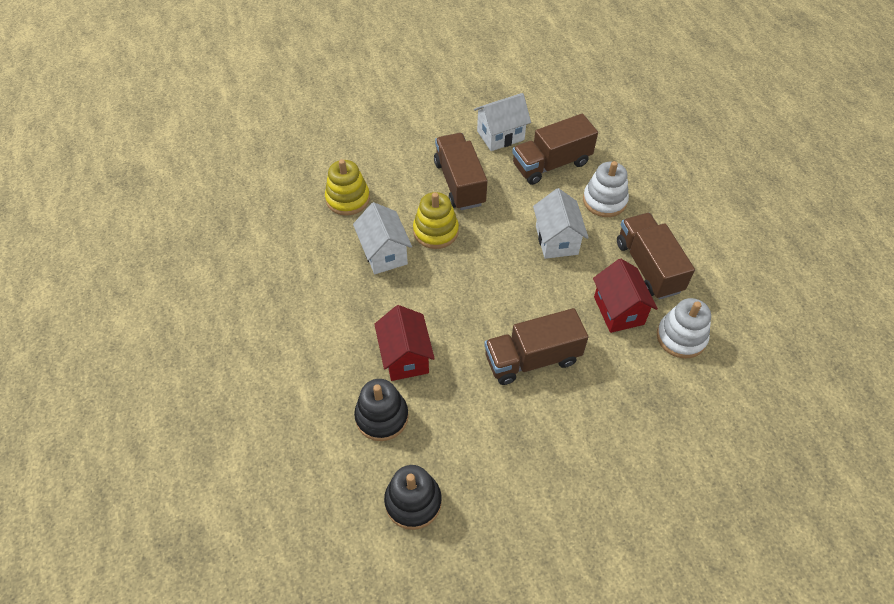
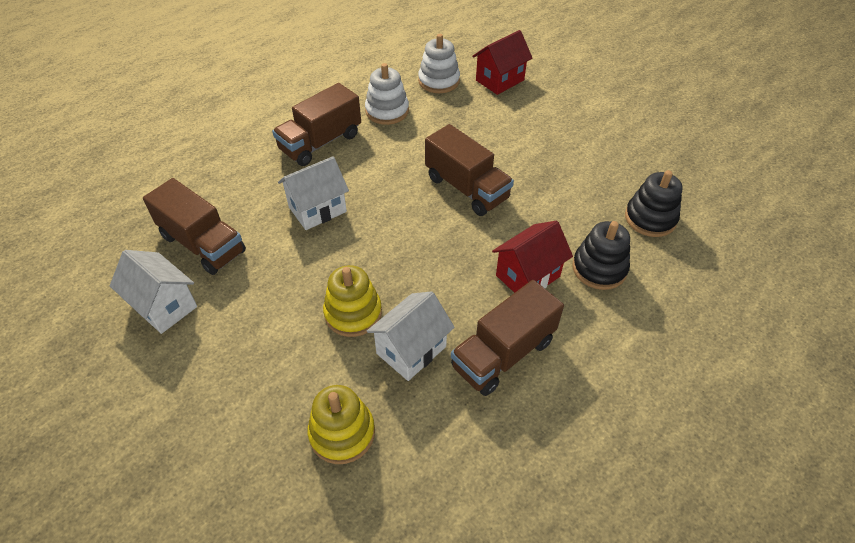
camera: 115 degrees left, 5 degrees down
brown truck [434,133,487,210] -> brown truck moved to [451,280,564,396]
white stacking toy [583,161,629,217] -> white stacking toy moved to [418,34,460,93]
red house [593,259,658,333] -> red house moved to [472,30,532,95]

